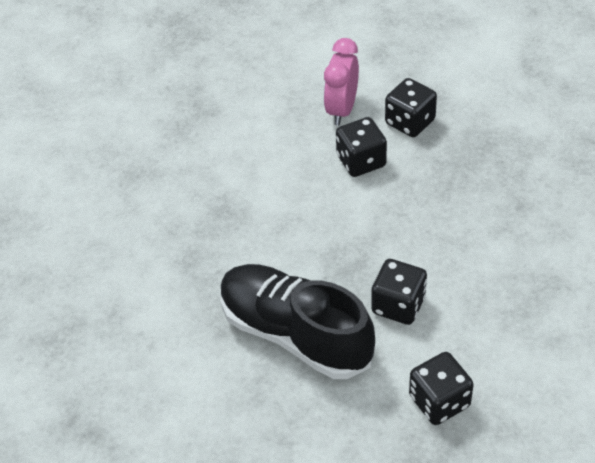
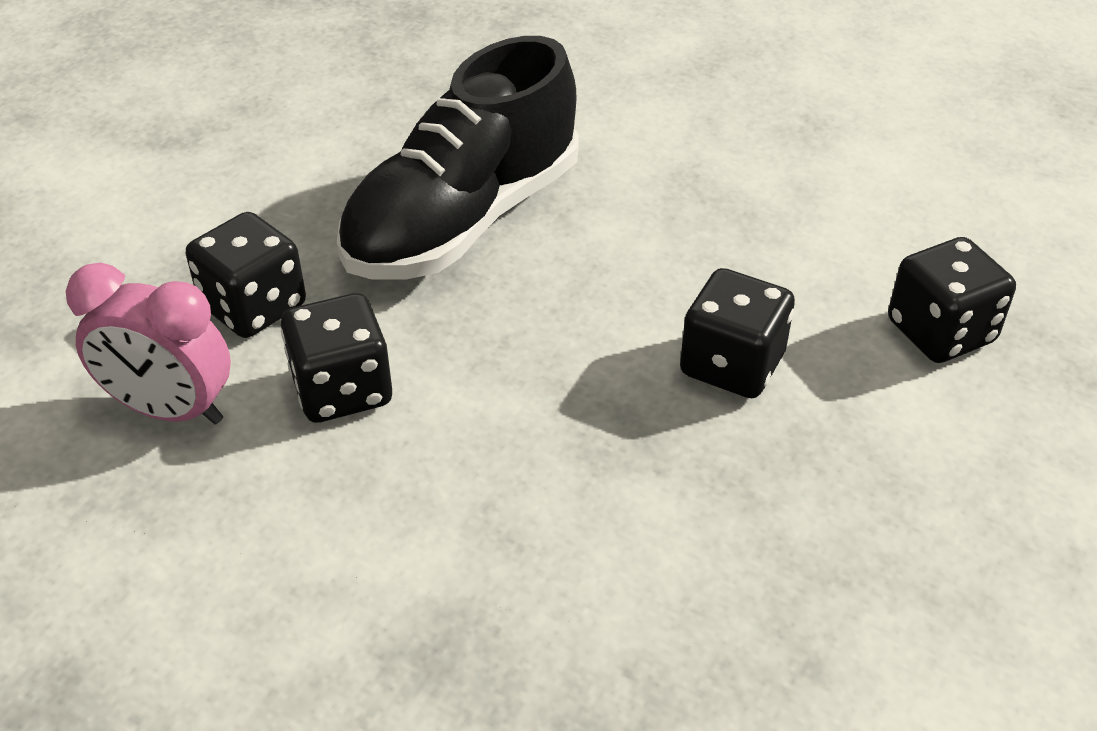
camera: 90 degrees left, 5 degrees down
black shoe [221,264,375,379] -> black shoe moved to [337,36,579,279]

